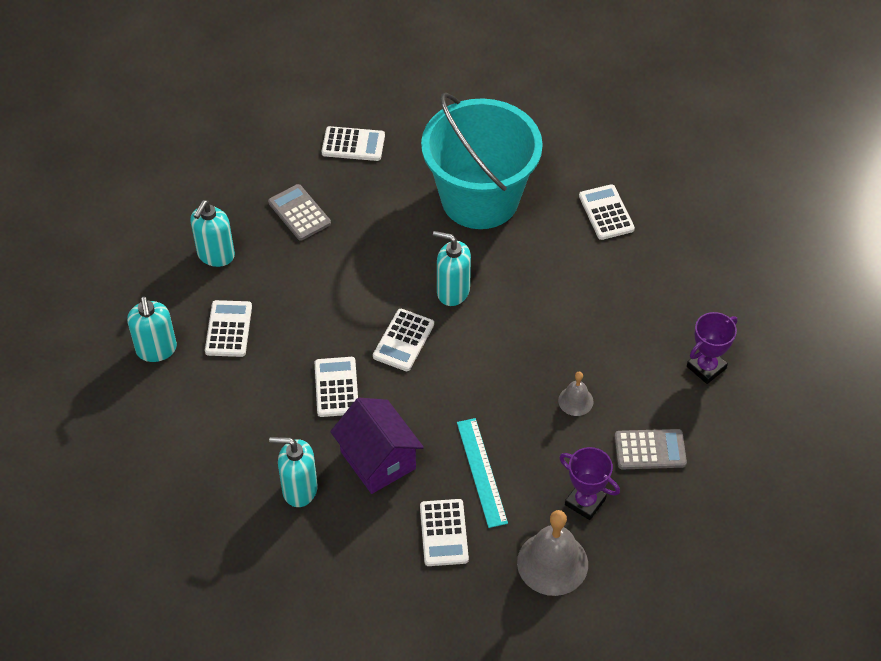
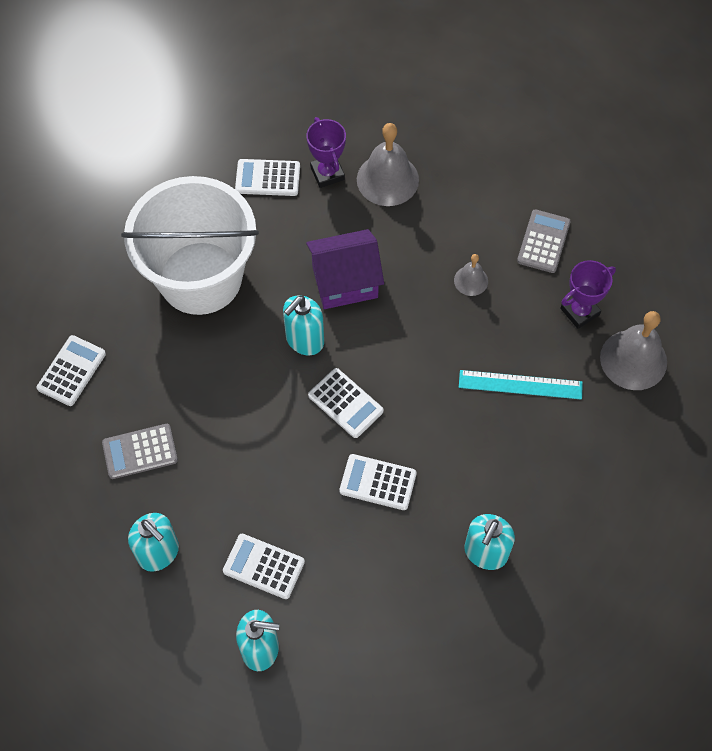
camera: 70 degrees left, 10 degrees up
purple house [330,398,424,494] -> purple house moved to [306,229,384,309]
white calculator [420,499,469,566] -> none
turquoise bucket [421,93,543,229] -> white bucket [121,176,259,315]
purple trophy [687,312,737,384] -> purple trophy moved to [307,117,346,188]
none -> grey bell [357,123,419,206]

